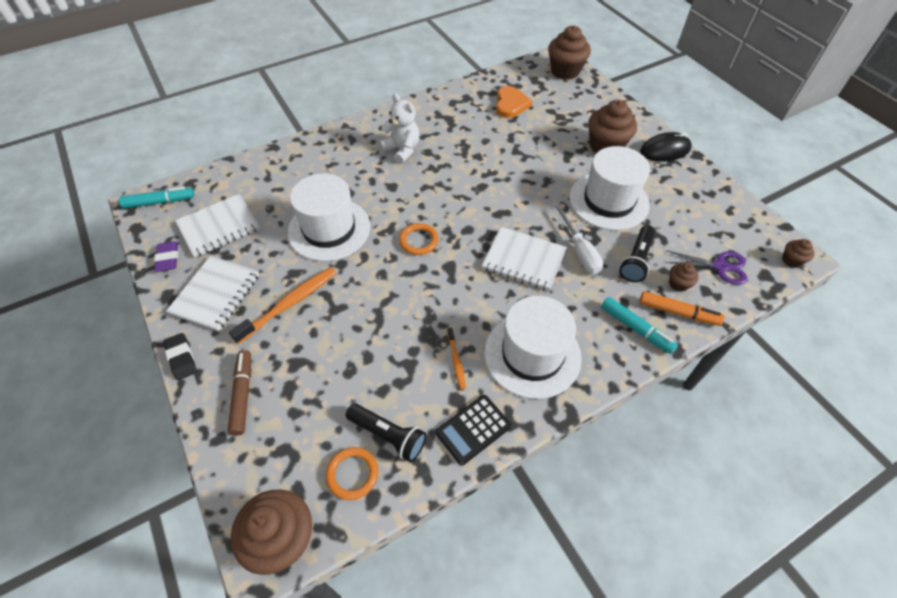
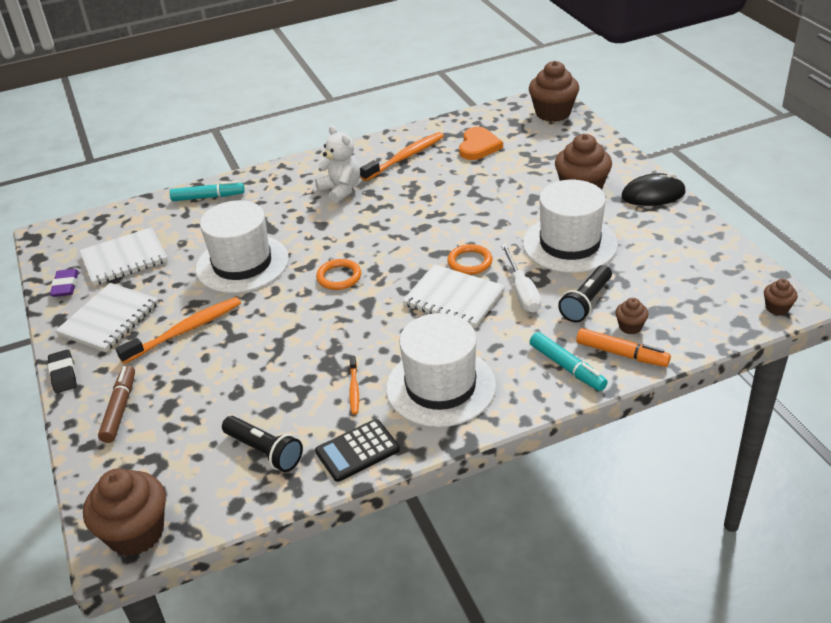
camera: 10 degrees right, 15 degrees down
turquoise marker [119,187,194,208] -> turquoise marker moved to [170,181,245,201]
orange ring [326,447,378,500] -> orange ring moved to [447,244,493,275]
purple scissors [665,250,748,285] -> none
none -> orange toothbrush [360,132,444,181]

